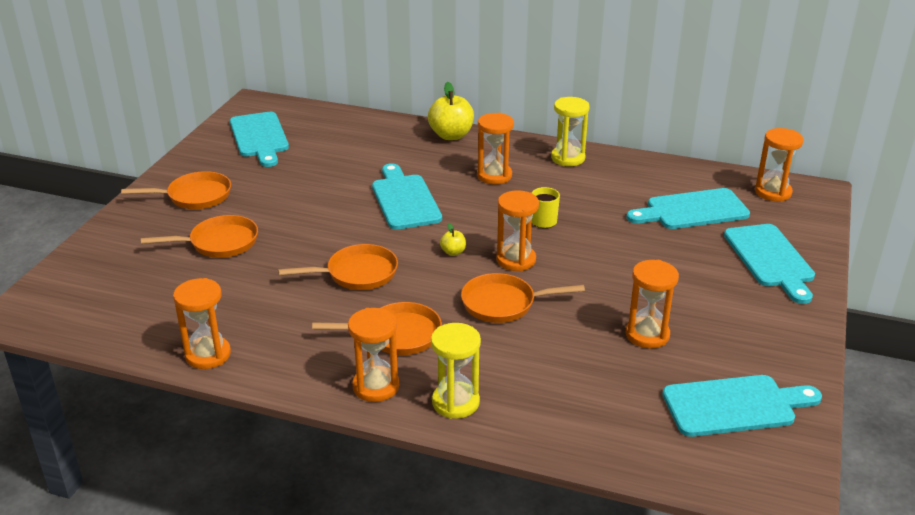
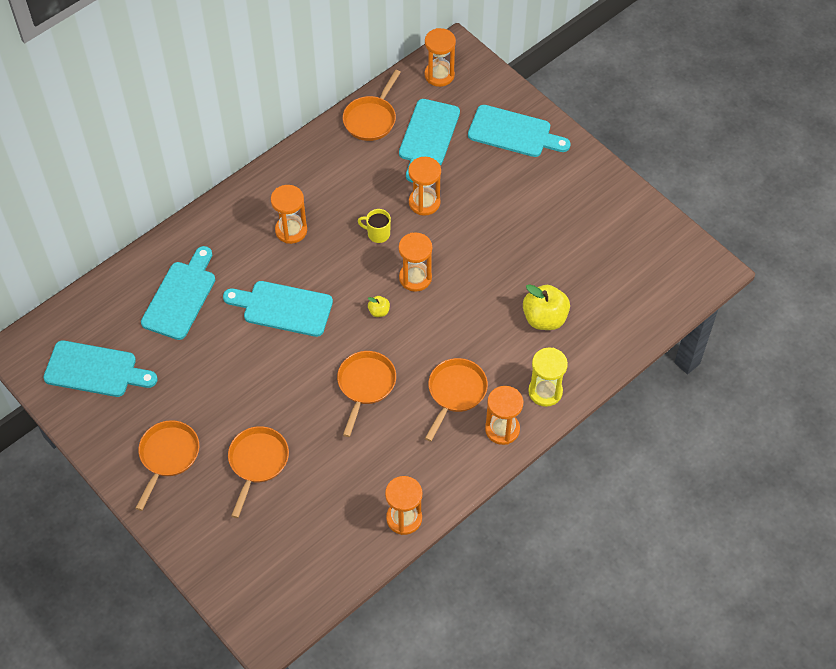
camera: 60 degrees left, 25 degrees up
yellow apple [428,82,474,140] -> yellow apple moved to [523,284,570,330]
orange pan [461,273,585,323] -> orange pan moved to [343,70,401,141]
yellow hourglass [551,97,590,166] -> none
orange hourglass [626,260,679,348] -> orange hourglass moved to [408,157,441,216]
turquoise cutting board [662,375,822,437] -> turquoise cutting board moved to [141,246,215,340]

